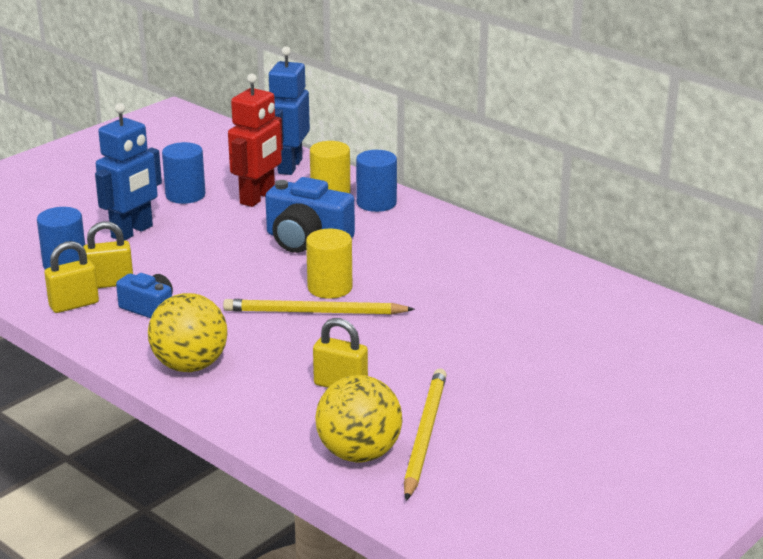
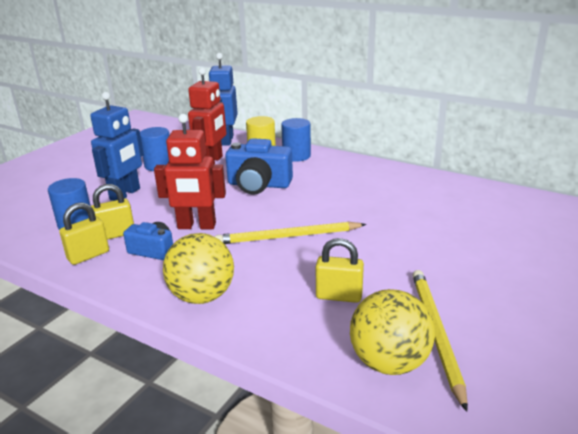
camera: 10 degrees left, 0 degrees up
yellow cylinder [306,229,352,299] -> none
none -> red robot [154,114,226,229]

